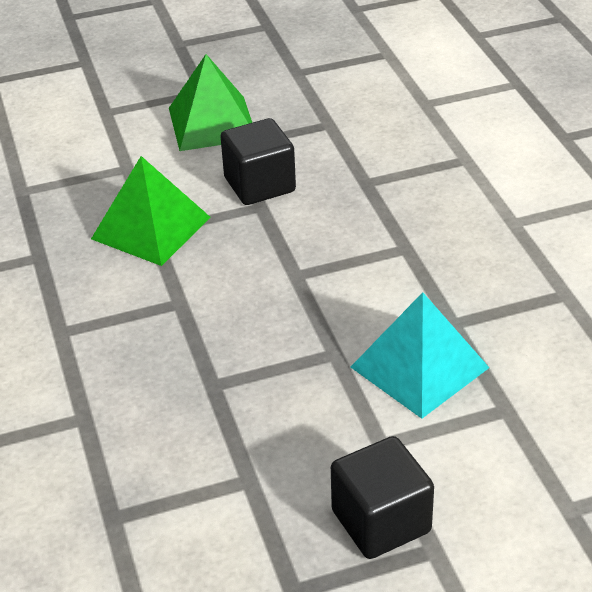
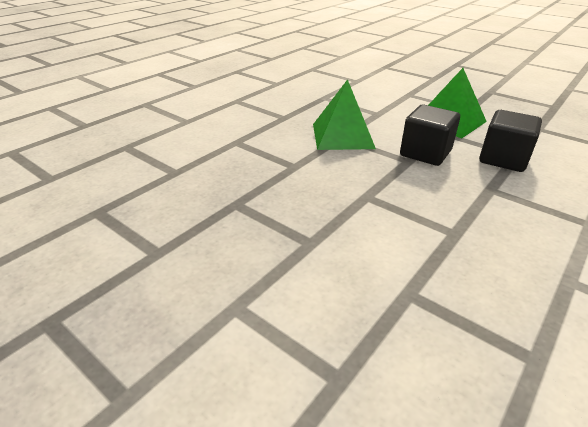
camera: 55 degrees right, 5 degrees down
black cube [331,436,434,559] -> black cube moved to [479,110,542,172]
turquoise pyramid [351,292,489,419] -> none

